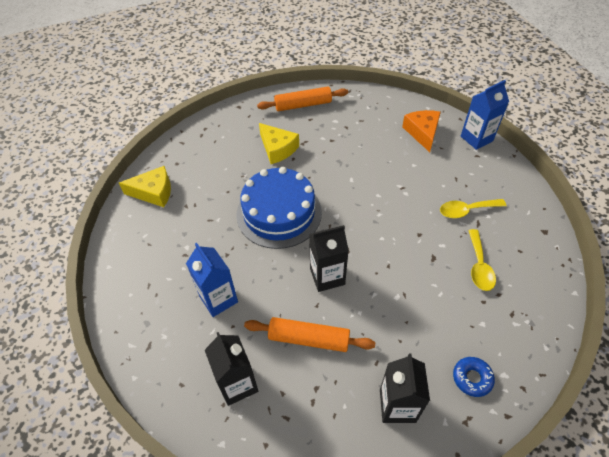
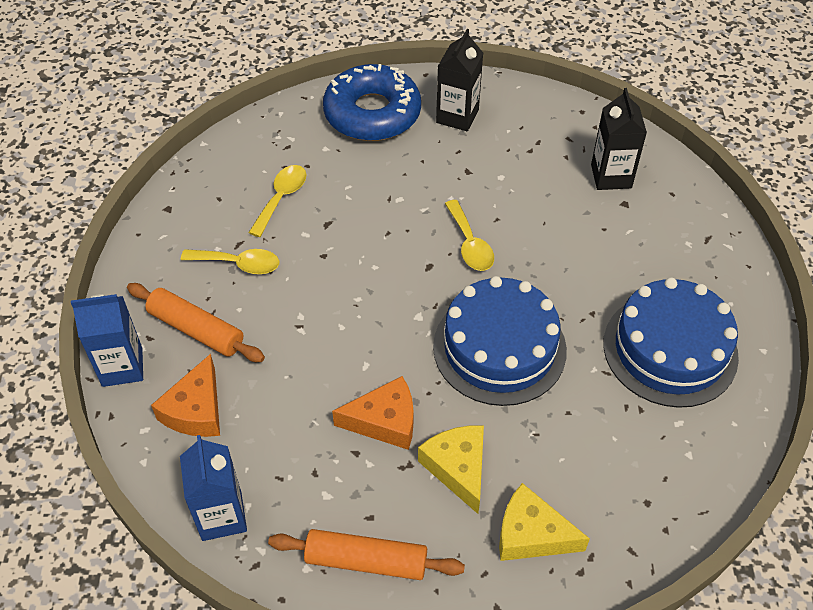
camera: 160 degrees left, 0 degrees up
yellow cheese [119,166,171,207] -> yellow cheese moved to [499,483,590,561]
blue carton [186,243,238,317] -> blue carton moved to [180,435,247,541]
orange rolling pin [244,317,375,352] -> orange rolling pin moved to [127,283,265,362]
black carton [309,225,349,292] -> yellow spoon [445,200,494,271]
blue donut [453,357,495,397] -> blue donut [323,64,421,141], size x2.35
none -> orange cheese [332,376,414,450]
none -> blue cake [603,277,739,408]

